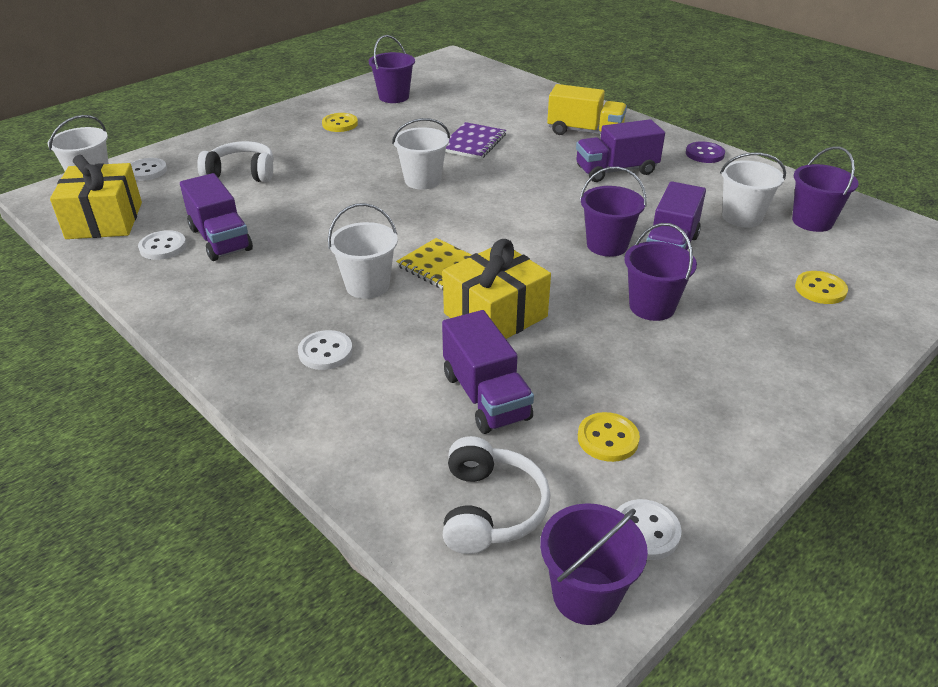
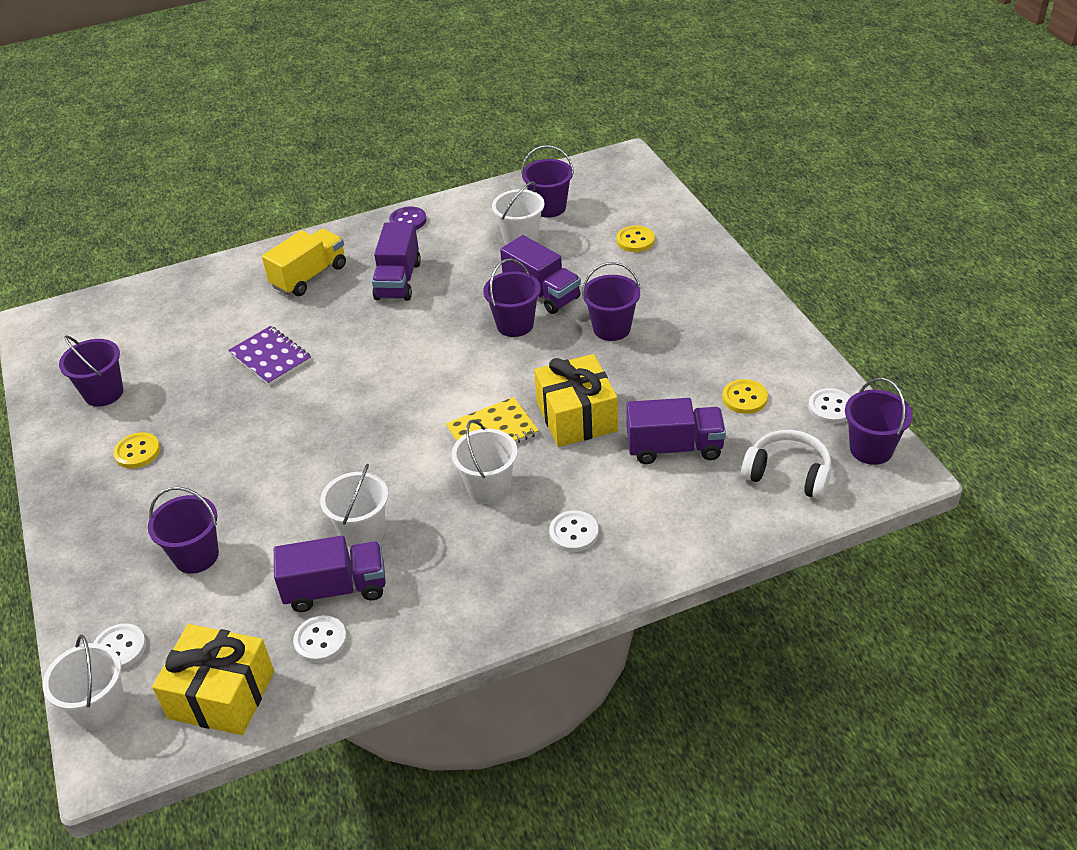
camera: 65 degrees left, 5 degrees up
white headphones [197,141,274,182] -> purple bucket [148,487,219,574]
white bucket [392,118,450,190] -> white bucket moved to [320,464,388,548]

